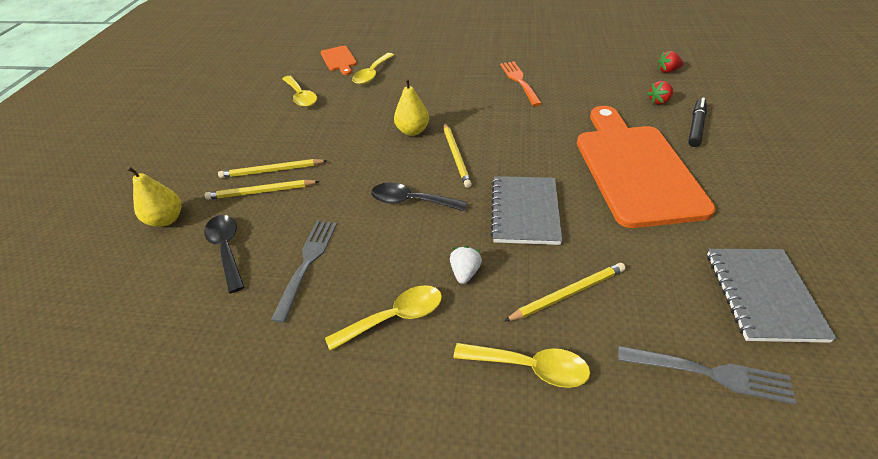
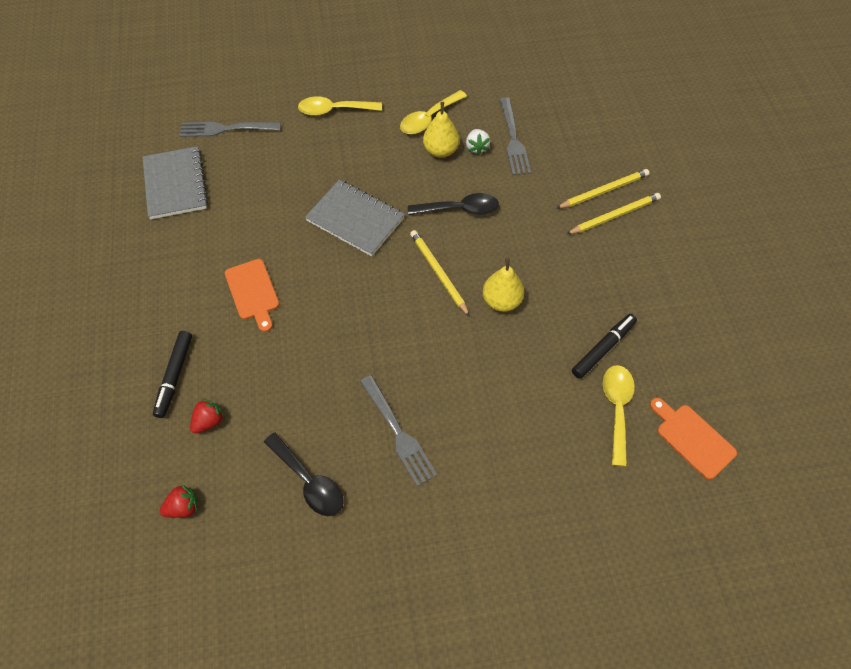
camera: 160 degrees right, 15 degrees up
yellow pear [126,166,181,227] -> yellow pear moved to [423,102,460,158]
black spoon [204,215,244,293] -> black spoon moved to [264,432,344,516]
yellow spoon [282,76,317,107] -> none
white strawberry [450,246,482,284] -> white strawberry moved to [466,129,490,155]
grey notebook [490,176,563,245] -> grey notebook turned 45 degrees counterclockwise [305,180,405,256]
orange fork [500,61,542,106] -> grey fork [360,375,437,487]
yellow pencil [504,263,625,322] -> none
orange cutting board [577,106,716,228] -> orange cutting board [225,259,279,332], size x0.44
none -> black marker [572,314,637,379]

